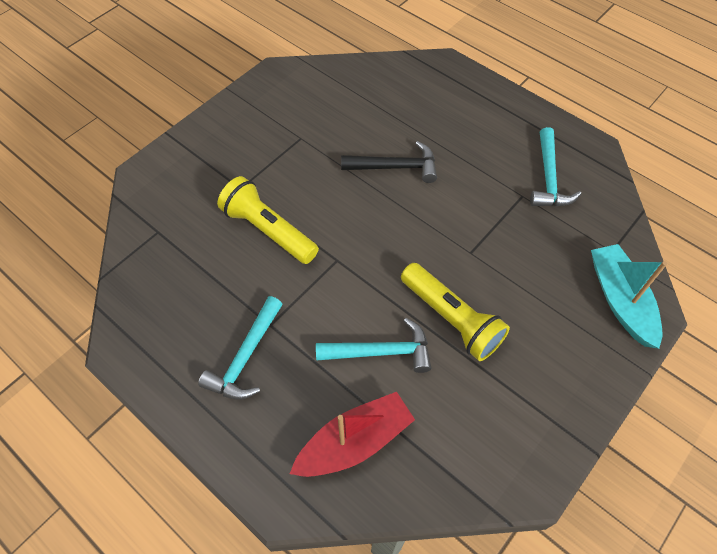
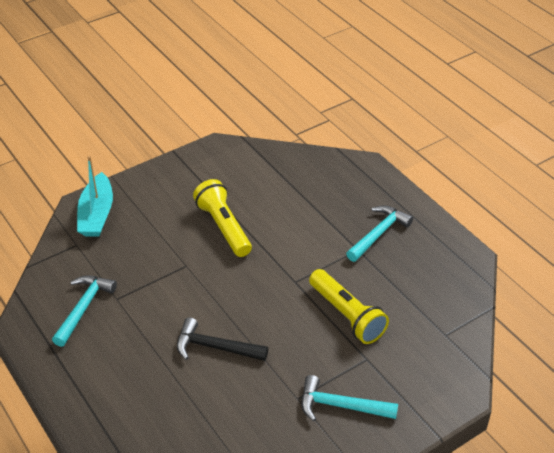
camera: 165 degrees left, 15 degrees down
red boat [290,392,415,477] -> none
turquoise hammer [316,318,431,373] -> turquoise hammer moved to [301,375,398,422]

